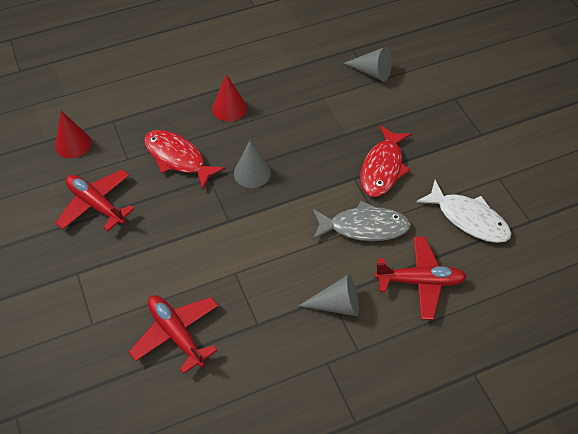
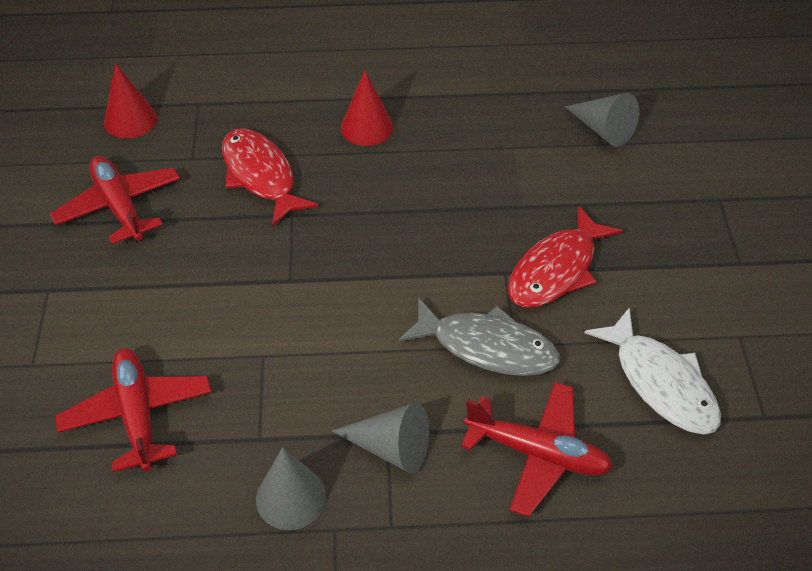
camera: 20 degrees right, 5 degrees down
grey cone [234,140,271,188] -> grey cone moved to [256,447,326,530]

